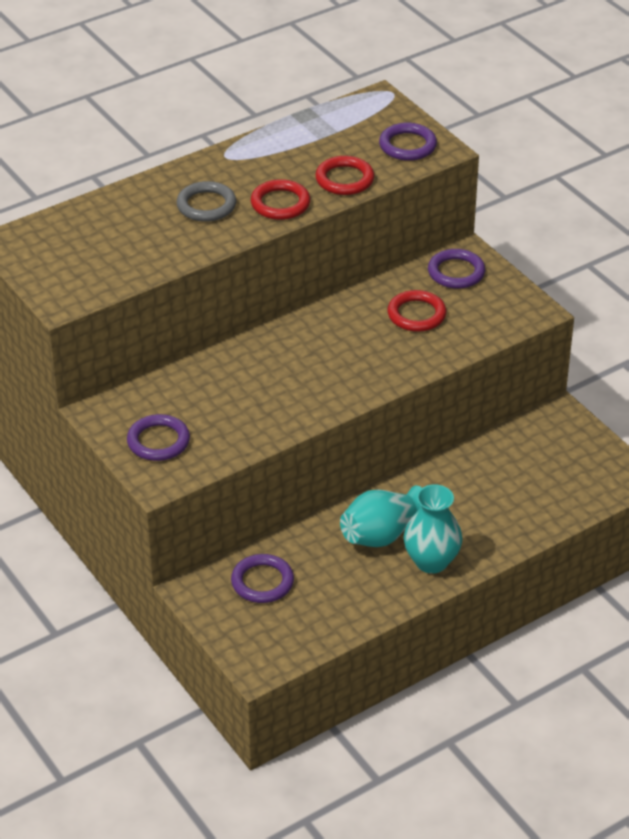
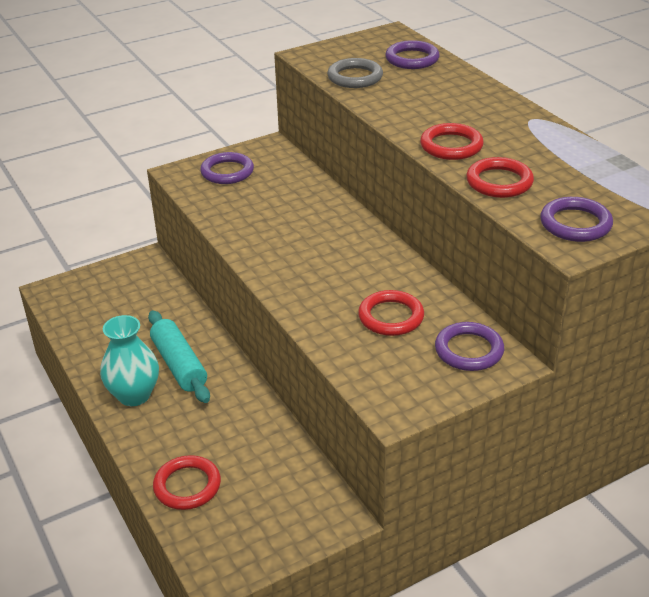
camera: 95 degrees right, 5 degrees down
grey ring [176,181,236,222] -> grey ring moved to [327,58,383,88]
purple ring [231,554,294,603] -> purple ring moved to [385,40,440,69]
turquoise vase [340,485,422,547] -> turquoise rolling pin [148,310,210,403]
none -> red ring [153,455,221,510]

